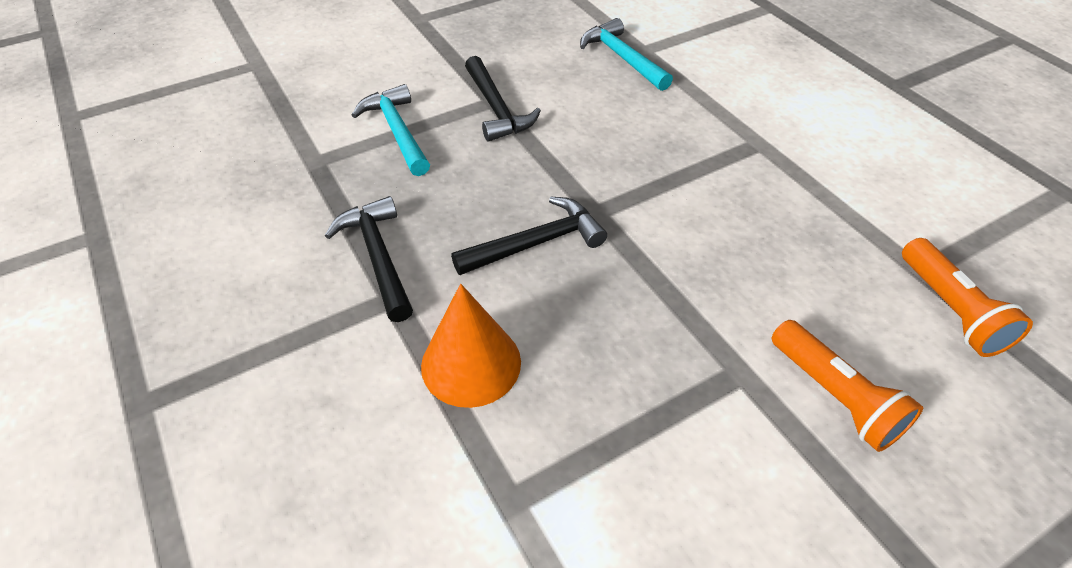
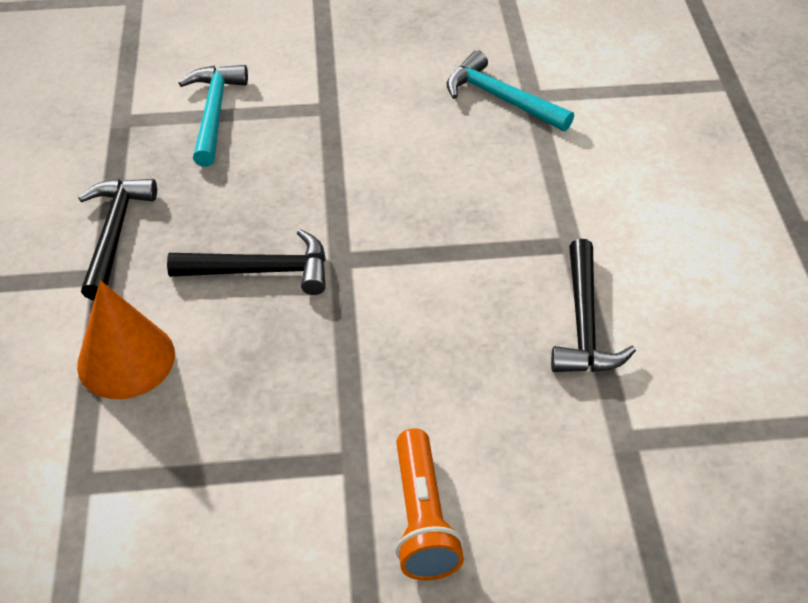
camera: 25 degrees right, 0 degrees up
black hammer [465,56,541,141] -> black hammer moved to [551,239,636,372]
turquoise hammer [580,18,673,91] -> turquoise hammer turned 45 degrees counterclockwise [447,50,574,131]
orange flashlight [902,238,1033,357] -> none

